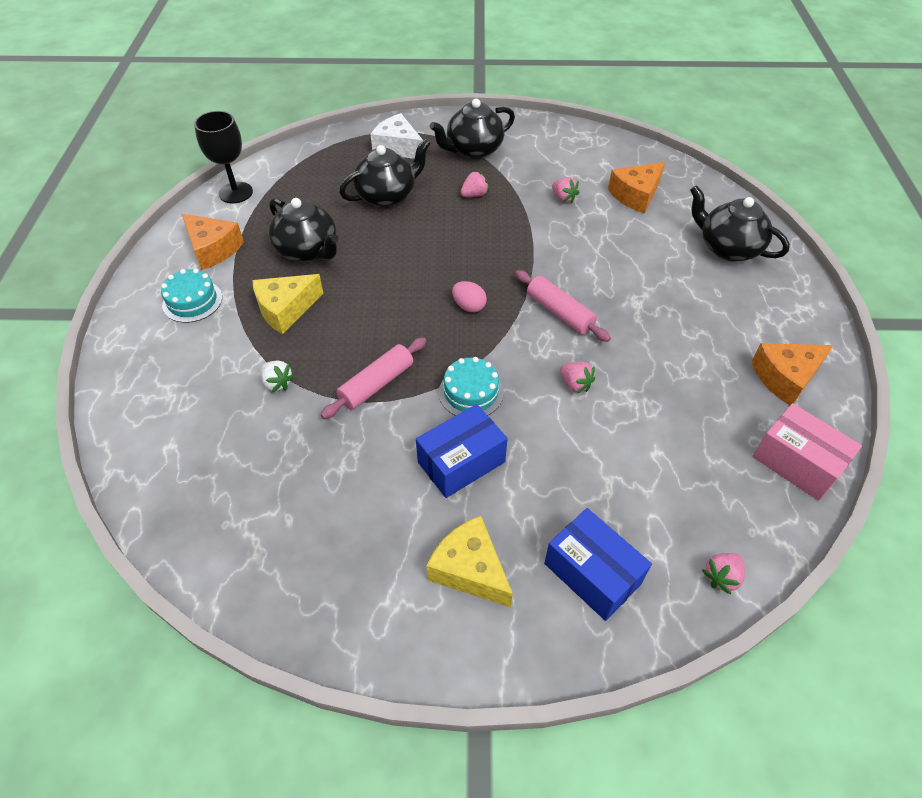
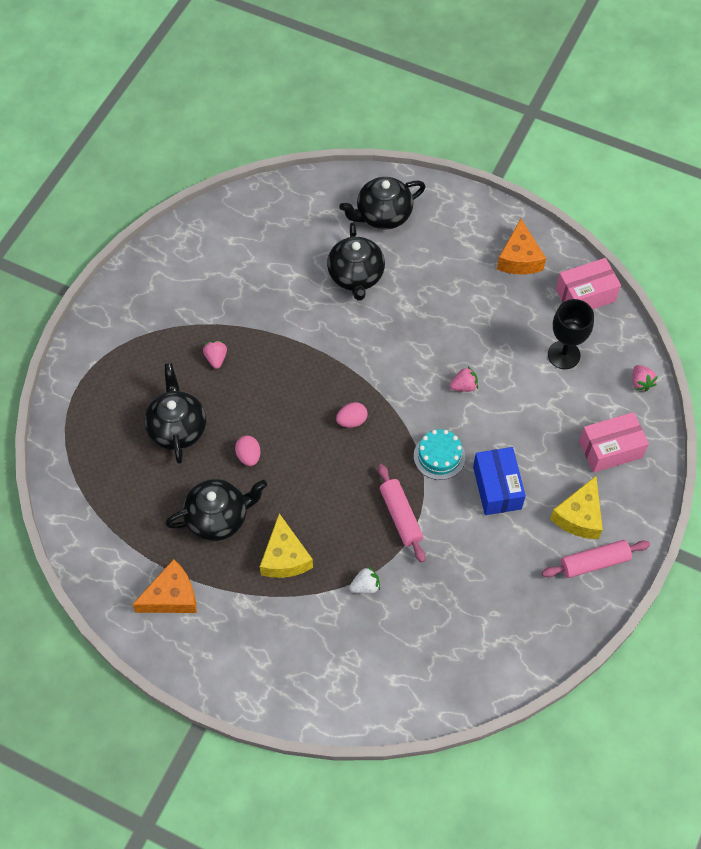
camera: 65 degrees left, 10 degrees up
turquoise cake [161,269,222,323] -> none
black goblet [194,111,253,203] -> black goblet moved to [548,299,594,369]
white cheese [370,113,423,159] -> none
yellow cheese [426,516,513,608] -> yellow cheese turned 45 degrees counterclockwise [550,476,603,539]
black teapot [430,99,515,159] -> black teapot moved to [327,222,385,301]
pink rolling pin [515,270,611,342] -> pink rolling pin moved to [542,540,650,578]
blue box [544,508,652,621] -> pink box [579,412,649,473]
pink strawberry [552,177,579,203] -> none
orange cheese [608,162,665,213] -> none
none -> pink egg [235,435,261,466]

